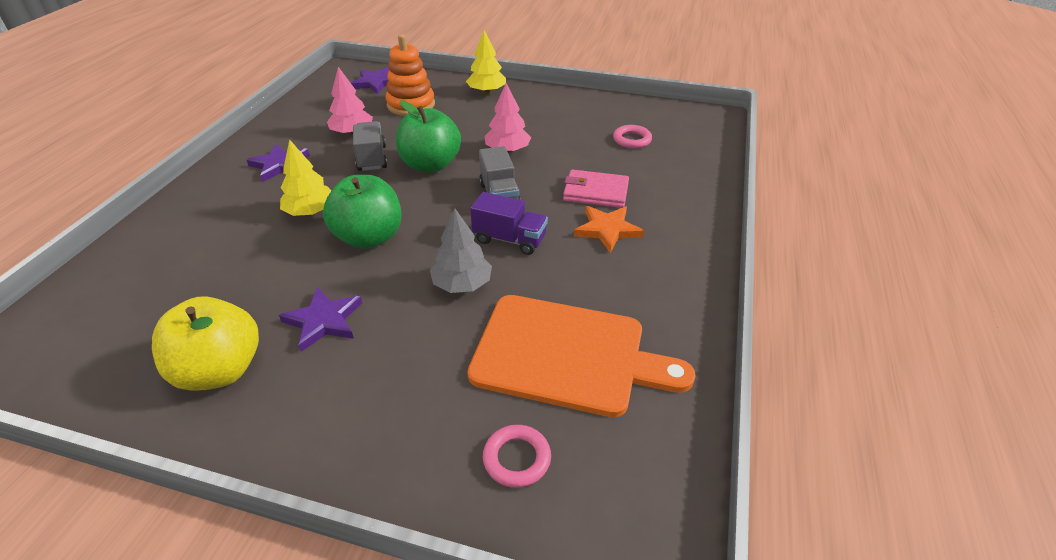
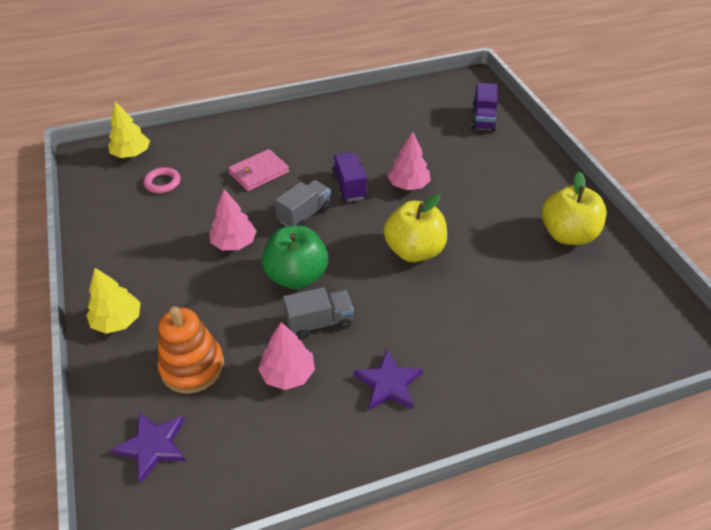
camera: 125 degrees left, 5 degrees up
purple star [279,287,362,352] -> none
yellow tree [280,139,331,216] -> yellow tree moved to [108,101,150,158]
green apple [323,175,402,249] -> yellow apple [384,194,447,262]
grey truck [353,121,387,171] -> grey truck turned 150 degrees counterclockwise [283,287,354,339]
grey tree [430,209,492,293] -> pink tree [388,132,431,190]
orange cutting board [467,295,695,417] -> none
pink ring [483,425,551,488] -> purple truck [471,83,498,131]
pink wallet [563,170,629,208] -> pink wallet turned 75 degrees clockwise [228,149,289,191]
orange star [574,206,644,253] -> none

